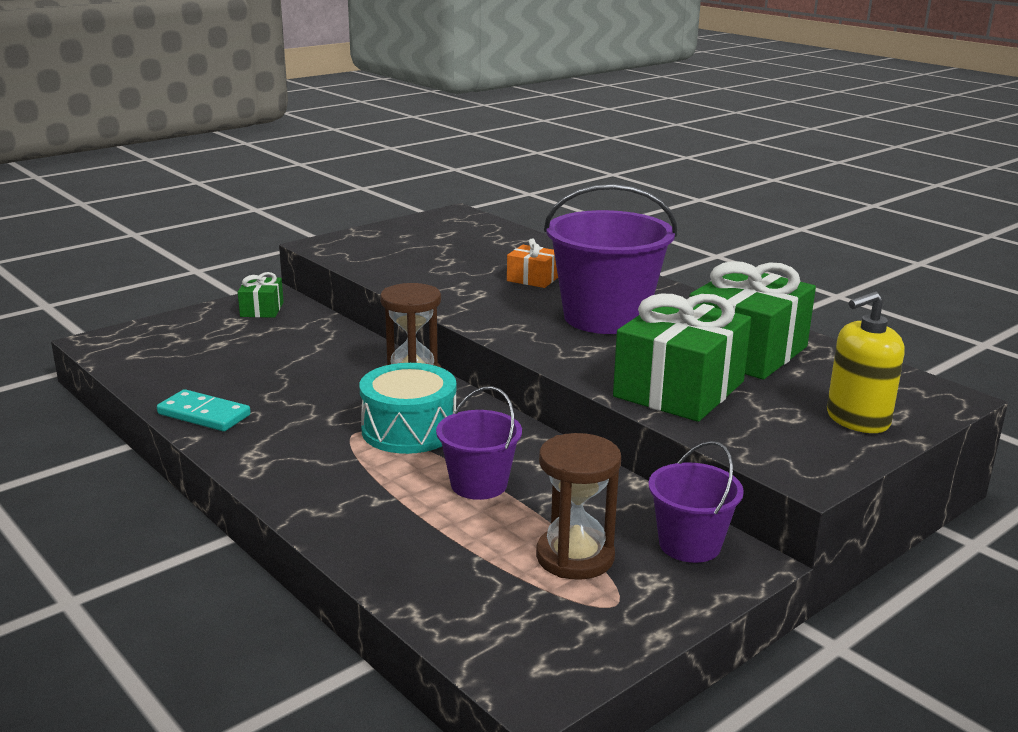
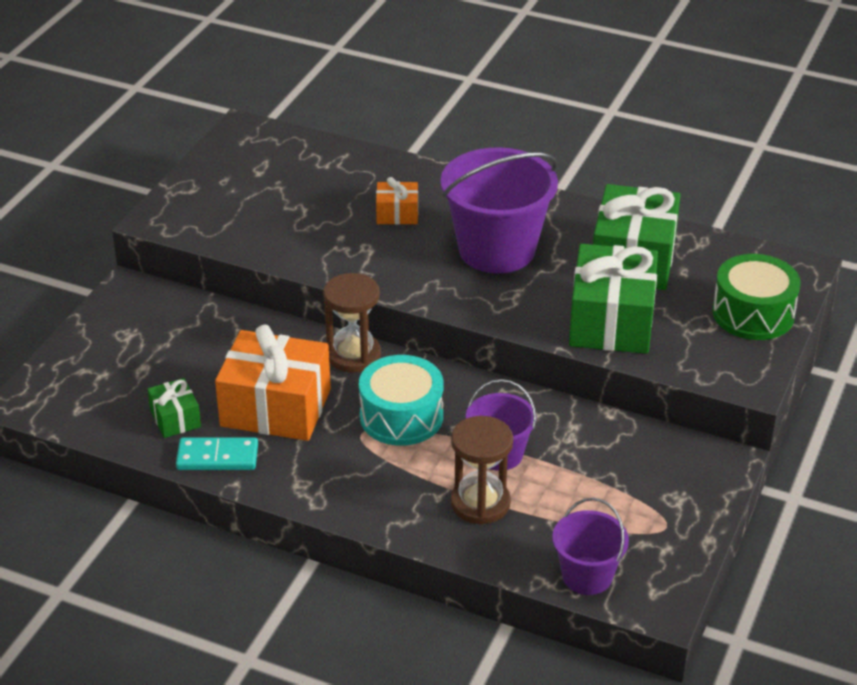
camera: 25 degrees left, 15 degrees up
green gift [238,272,284,318] -> green gift moved to [147,378,201,438]
brown hourglass [536,433,621,580] -> brown hourglass moved to [450,416,513,525]
purple bucket [648,441,744,563] -> purple bucket moved to [552,498,629,595]
yellow soap dispenser [827,291,905,433] -> green drum [713,254,801,340]
none -> orange gift [215,324,331,441]

